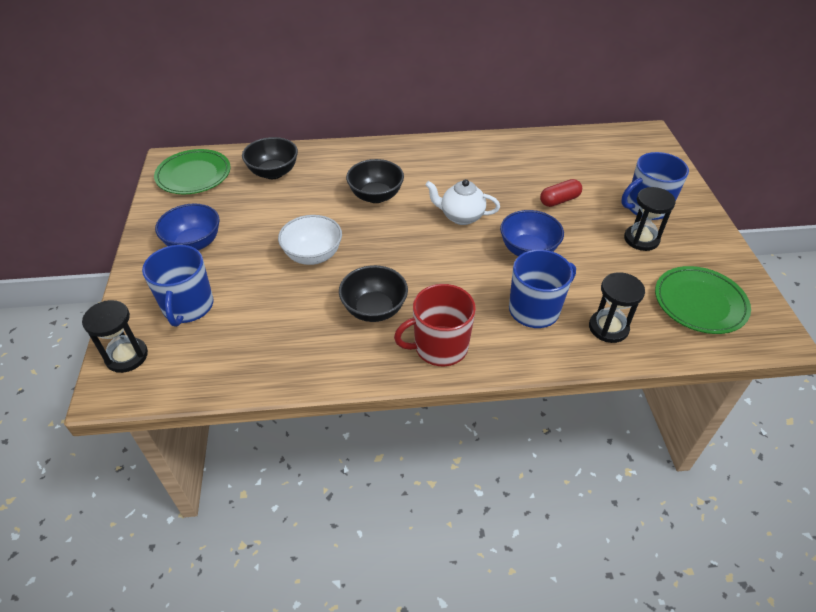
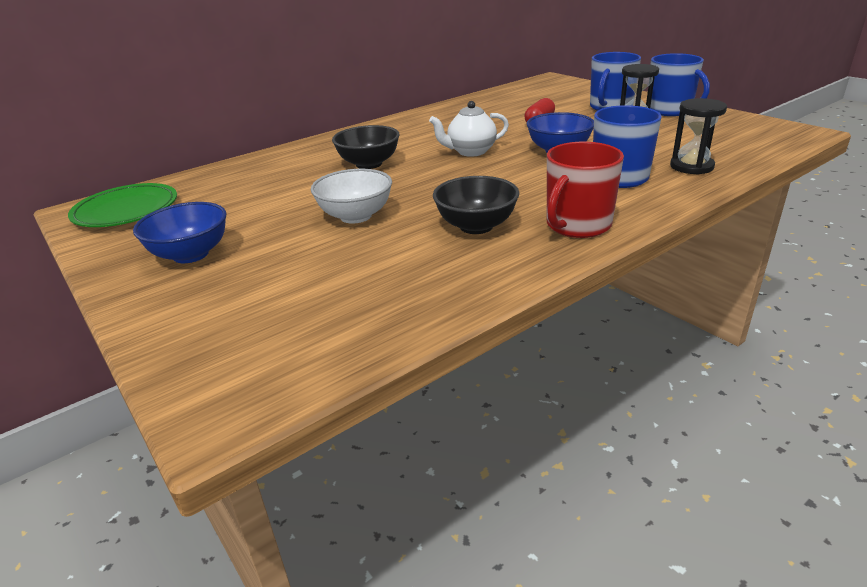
camera: 30 degrees left, 15 degrees down
black hourglass [82,300,148,373] -> none
blue mug [142,245,214,327] -> blue mug moved to [650,53,710,116]
black bowl [242,137,298,179] -> none
green plate [655,266,751,334] -> none

